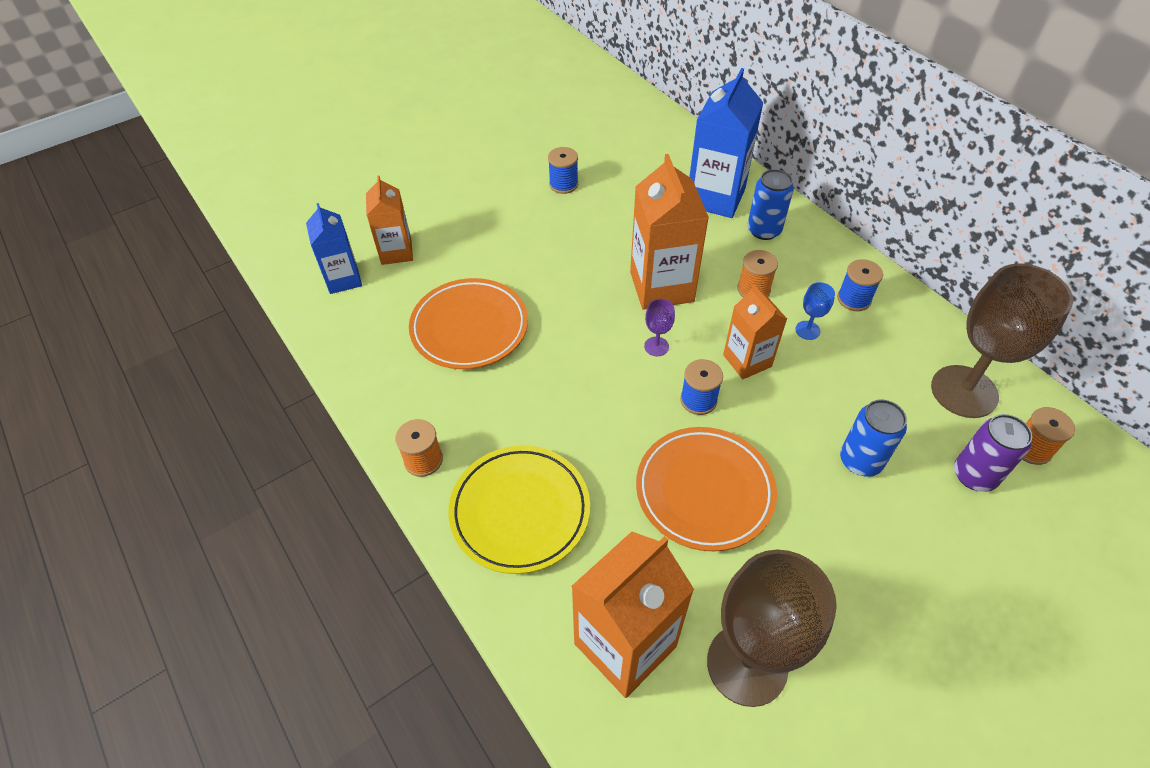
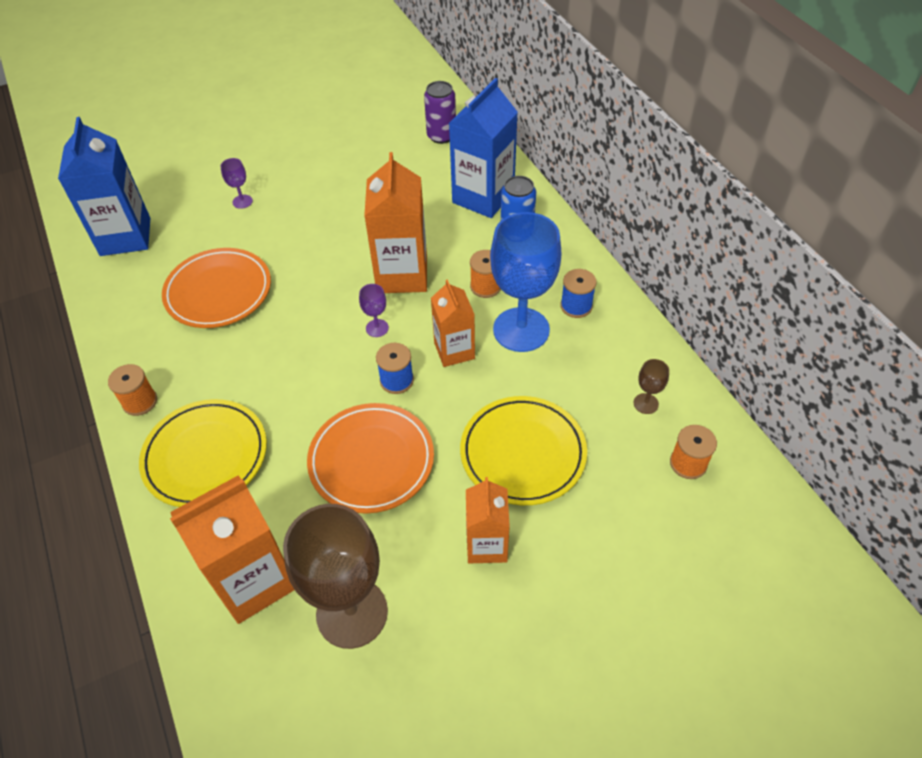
camera: 10 degrees right, 0 degrees up
blue carton [306,203,362,294] -> blue carton [58,117,150,256], size x1.63
orange carton [366,176,413,265] -> orange carton moved to [466,477,510,563]
blue spool [548,147,578,194] -> none
blue goblet [795,282,835,340] -> blue goblet [490,212,562,352], size x2.45
blue can [840,400,907,477] -> yellow plate [460,396,587,505]
brown goblet [931,263,1073,418] -> brown goblet [634,359,669,414], size x0.41
purple can [954,414,1032,492] -> purple can moved to [424,81,456,144]
none -> purple goblet [220,158,253,209]

